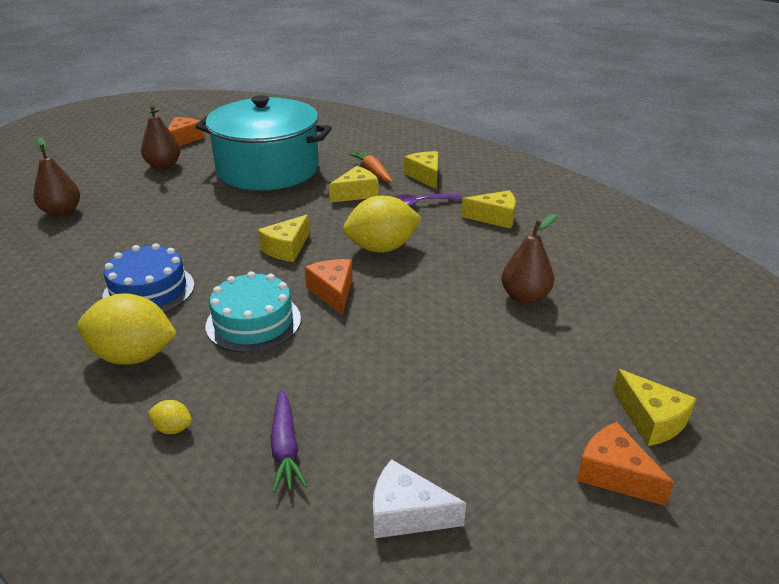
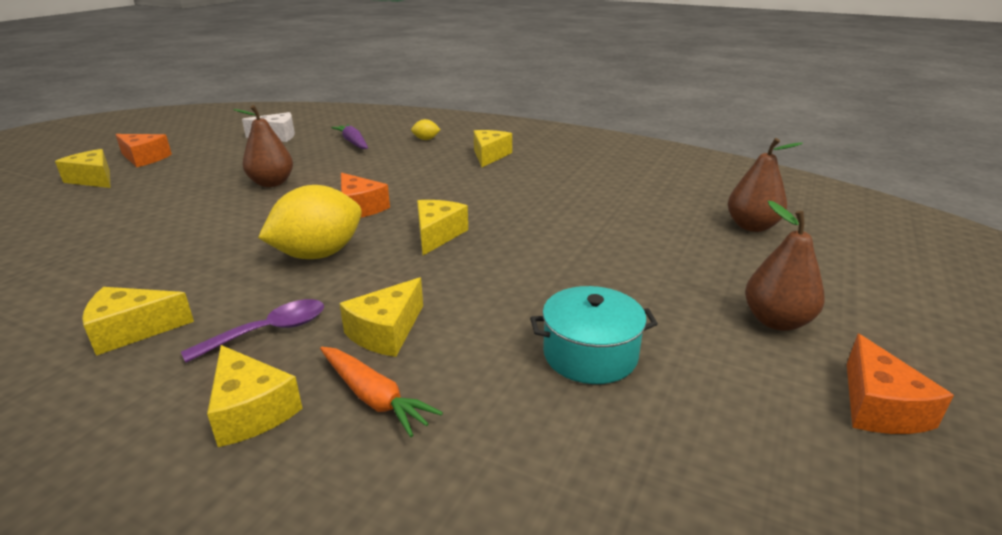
camera: 160 degrees right, 5 degrees down
yellow lemon [77,293,177,364] -> yellow cheese [474,130,512,167]
blue cake [102,243,194,312] -> none
turquoise pot [195,95,332,191] -> turquoise pot [530,286,658,384], size x0.46
turquoise cake [206,271,301,353] -> none
brown pear [501,214,557,304] -> brown pear moved to [233,105,293,187]

